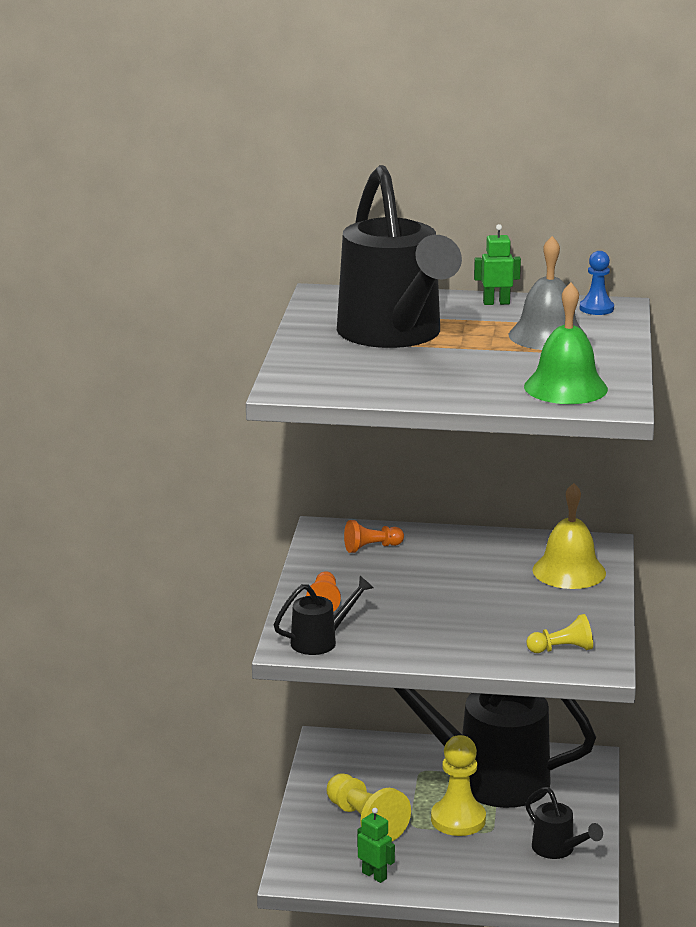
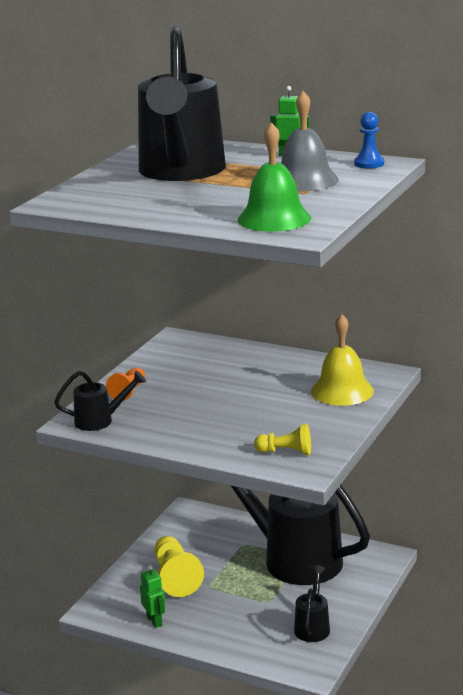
camera: 20 degrees right, 0 degrees up
orange pawn [344,520,404,553] -> none
yellow pawn [431,735,486,836] -> none
black watering can [525,787,603,859] -> black watering can turned 150 degrees counterclockwise [294,565,330,642]

